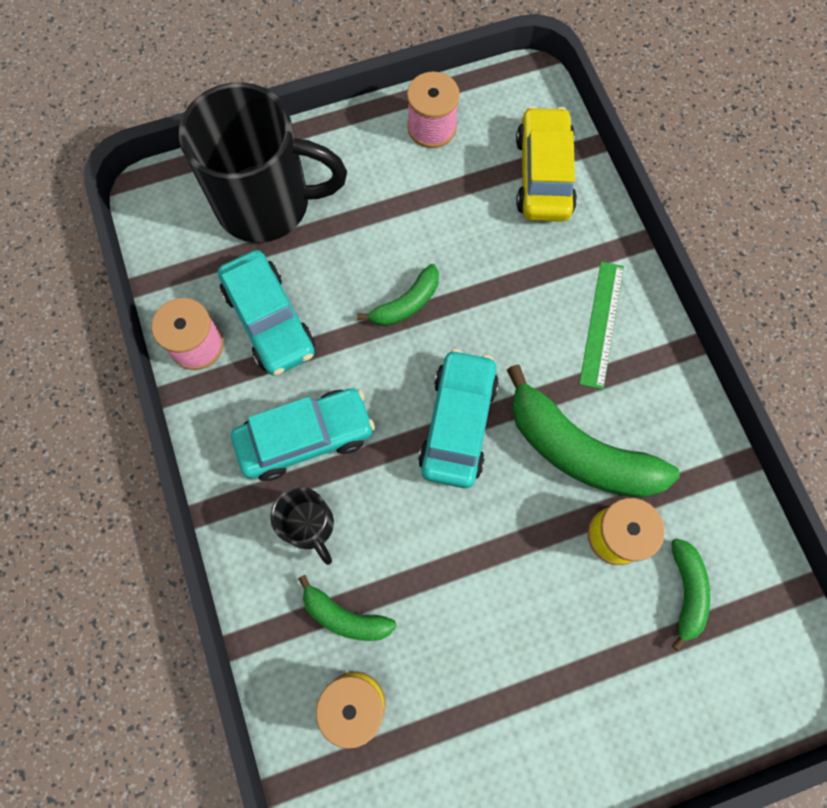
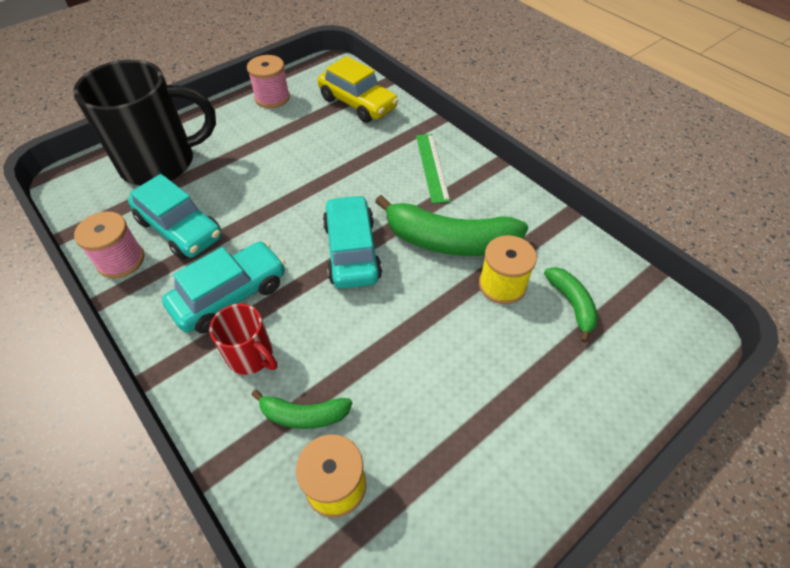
camera: 20 degrees left, 20 degrees down
black mug [270,487,334,565] -> red mug [209,304,277,375]
green banana [357,264,439,326] -> none
yellow car [516,106,577,222] -> yellow car turned 150 degrees clockwise [317,56,399,123]

